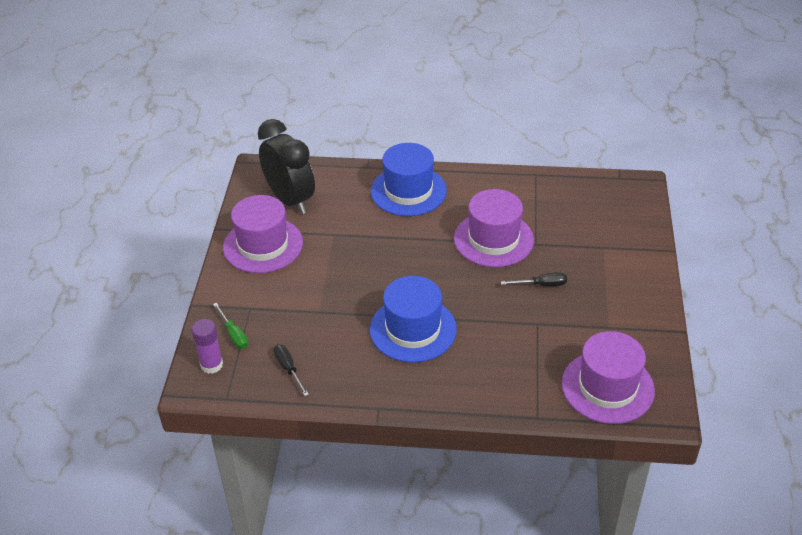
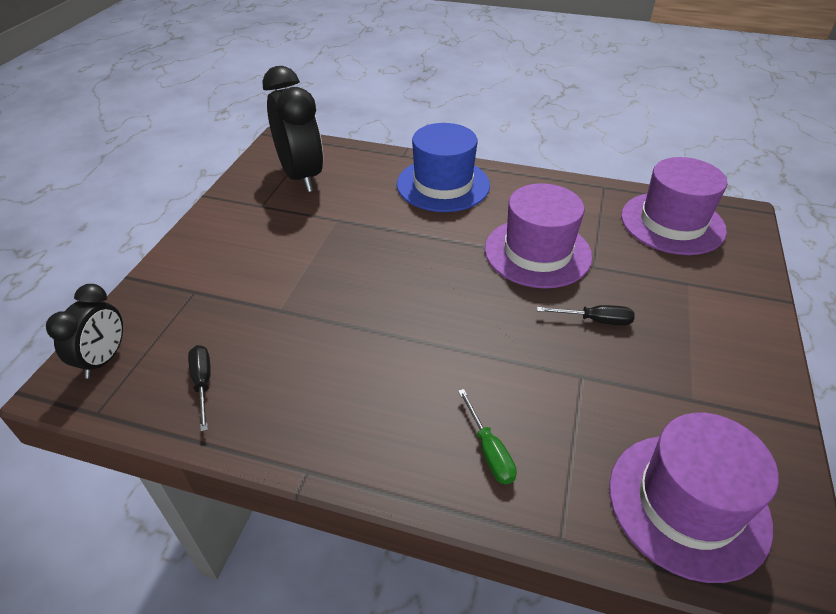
camera: 10 degrees right, 0 degrees up
purple glue stick [192,319,223,374] -> black clock [46,284,123,378]
green screwdriver [213,303,248,349] -> green screwdriver moved to [458,389,517,484]
purple hat [223,195,303,273] -> purple hat moved to [621,157,727,255]
blue hat [370,276,457,363] -> none

